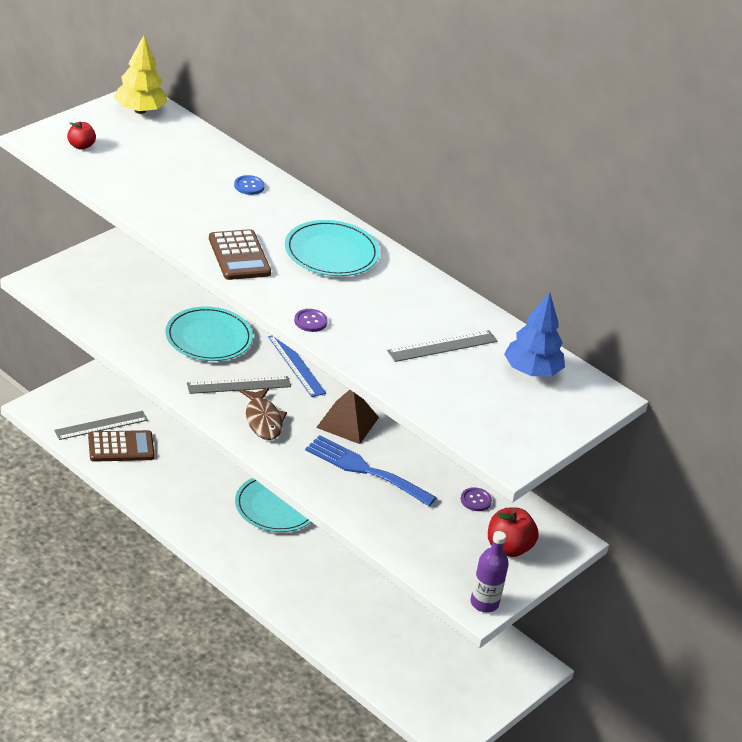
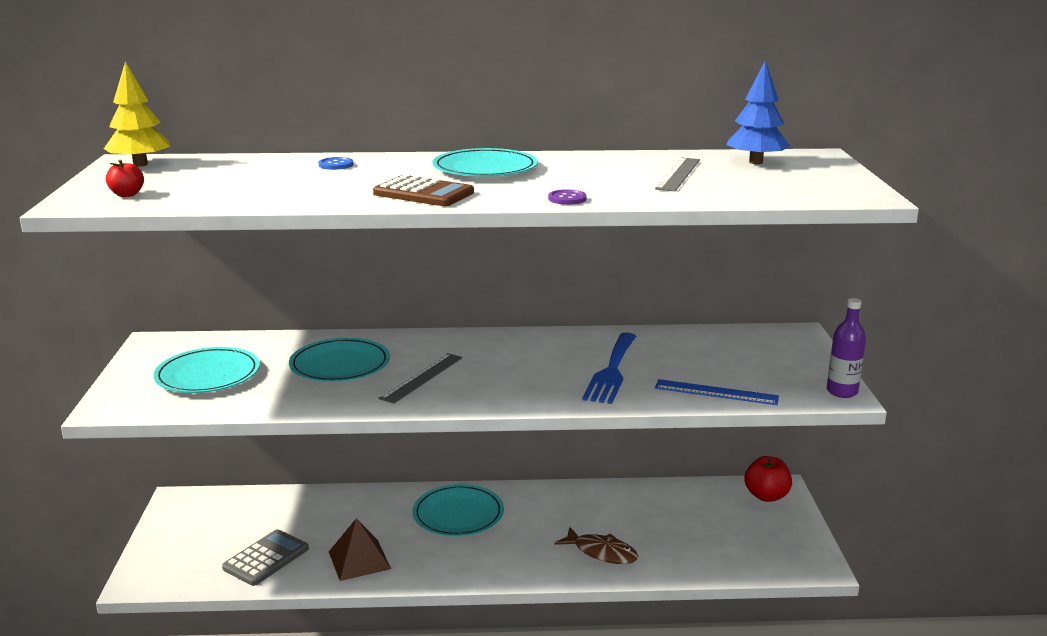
camera: 40 degrees left, 15 degrees down
grey ruler [54,411,148,440] -> none
brown calculator [88,430,155,462] -> grey calculator [222,529,309,586]
brown fish [239,388,287,440] -> brown fish moved to [555,527,638,564]
blue ruler [268,335,326,397] -> blue ruler moved to [655,379,779,405]
blue fork [305,435,437,506] -> blue fork turned 60 degrees counterclockwise [582,332,636,404]
brown pyramid [316,390,379,444] -> brown pyramid moved to [329,518,391,581]
purple button [461,487,492,511] -> none
red apple [488,508,539,557] -> red apple moved to [744,456,792,502]
none -> turquoise plate [153,347,260,393]

